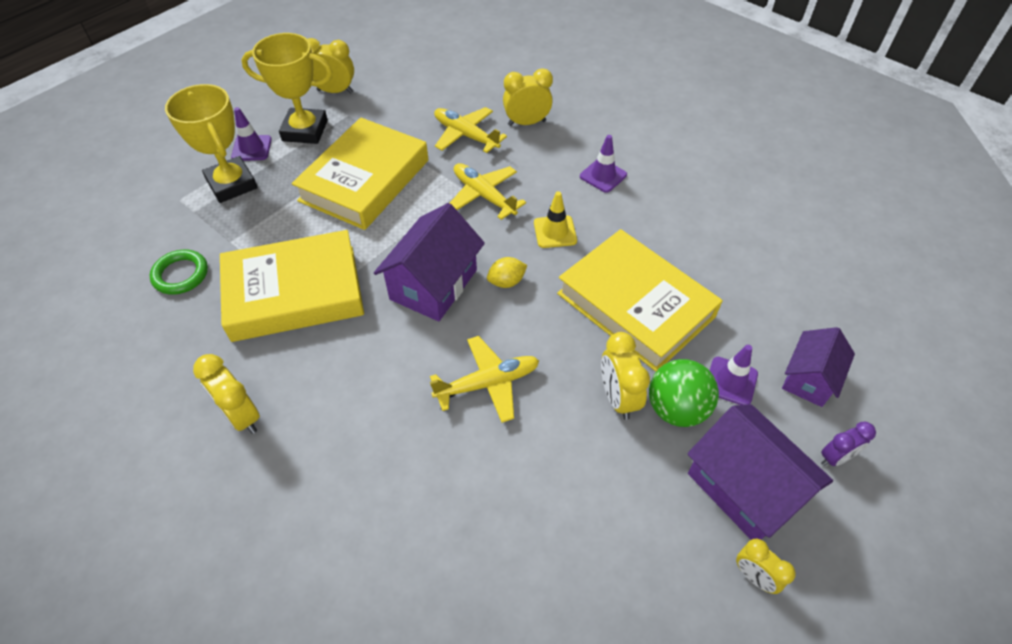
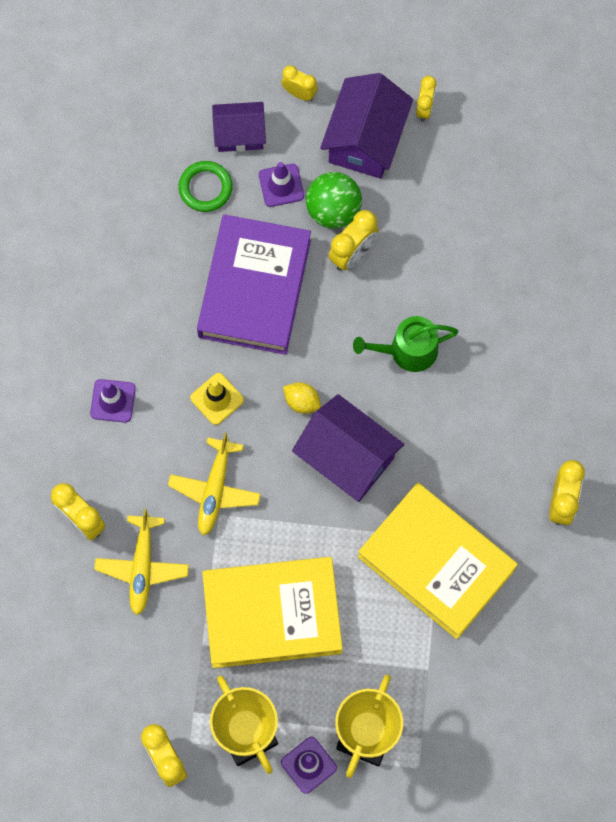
camera: 125 degrees left, 20 degrees up
green ring [149,250,208,295] -> green ring moved to [179,161,233,212]
purple house [374,203,485,321] -> purple house turned 45 degrees clockwise [292,394,404,502]
yellow plane [430,336,539,423] -> green watering can [353,316,458,372]
yellow book [557,229,723,372] -> purple book [197,214,311,355]
purple clock [821,422,876,466] -> yellow clock [281,65,318,101]

